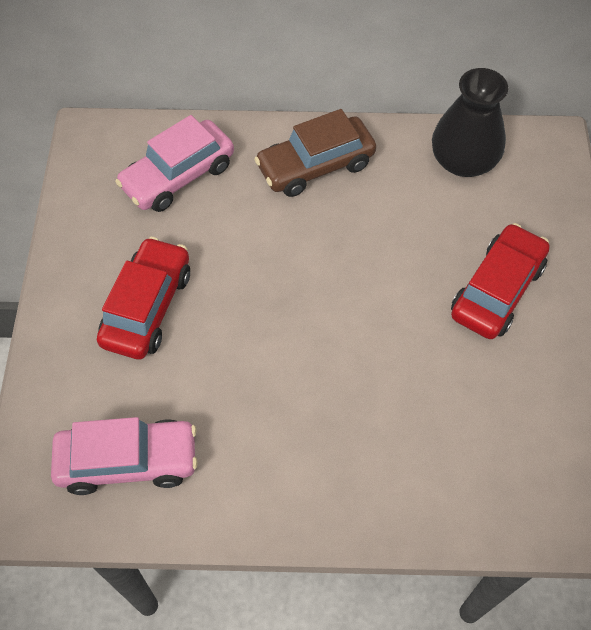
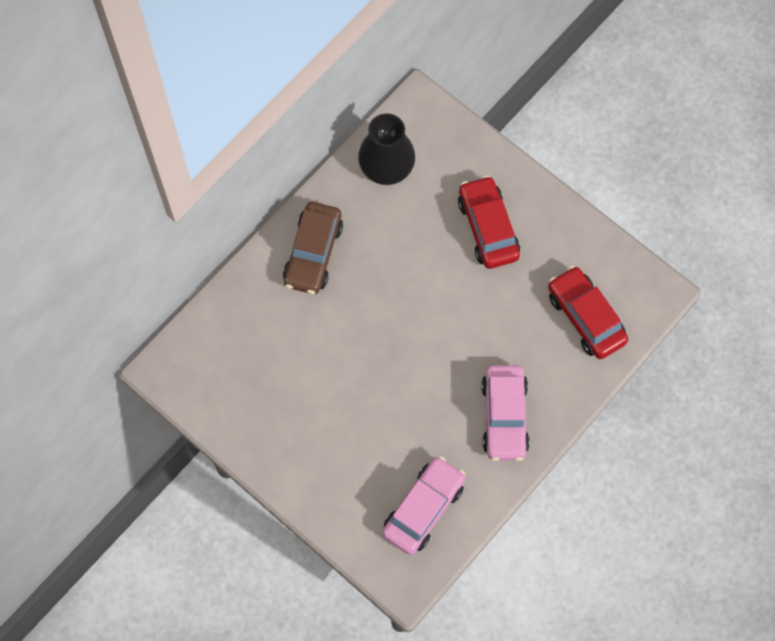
camera: 50 degrees left, 10 degrees up
red car [97,237,190,360] -> red car moved to [548,266,628,359]
pink car [115,115,234,212] -> pink car moved to [481,365,530,461]

